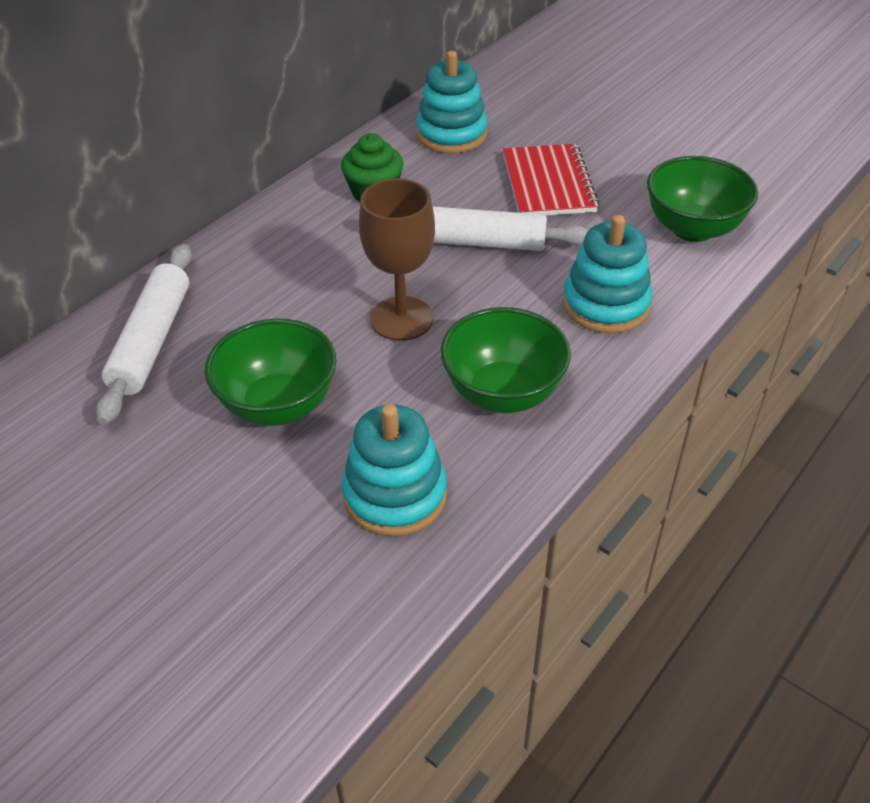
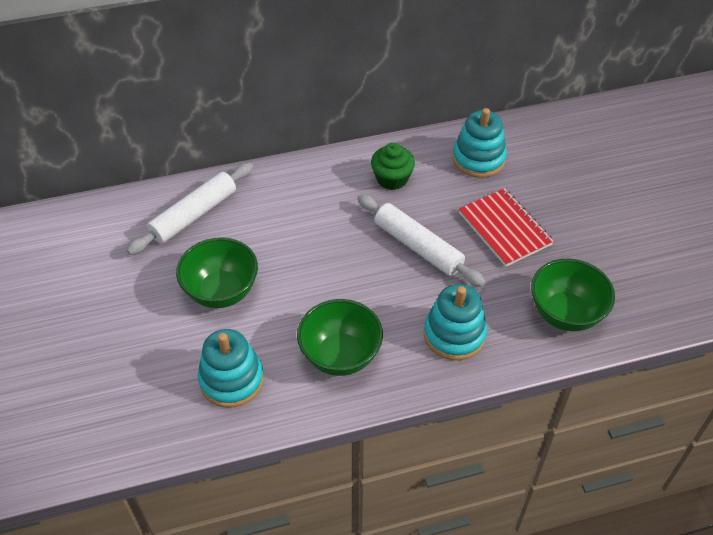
camera: 35 degrees right, 5 degrees up
brown goblet [359,178,435,341] -> none
red notebook [503,144,599,216] -> red notebook turned 60 degrees counterclockwise [459,188,554,267]

